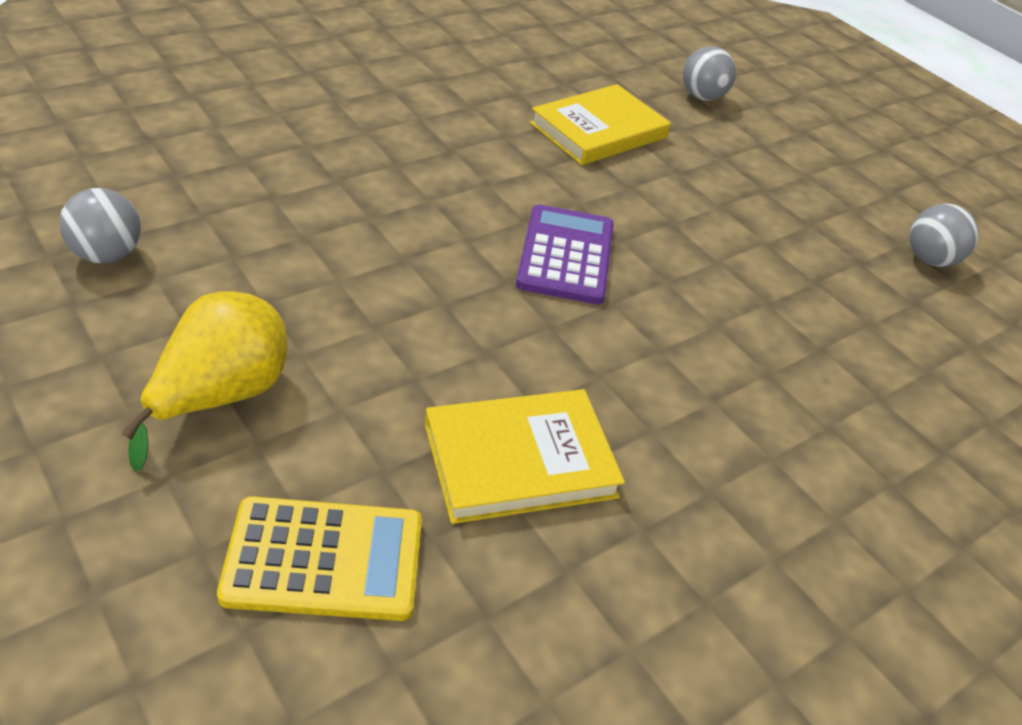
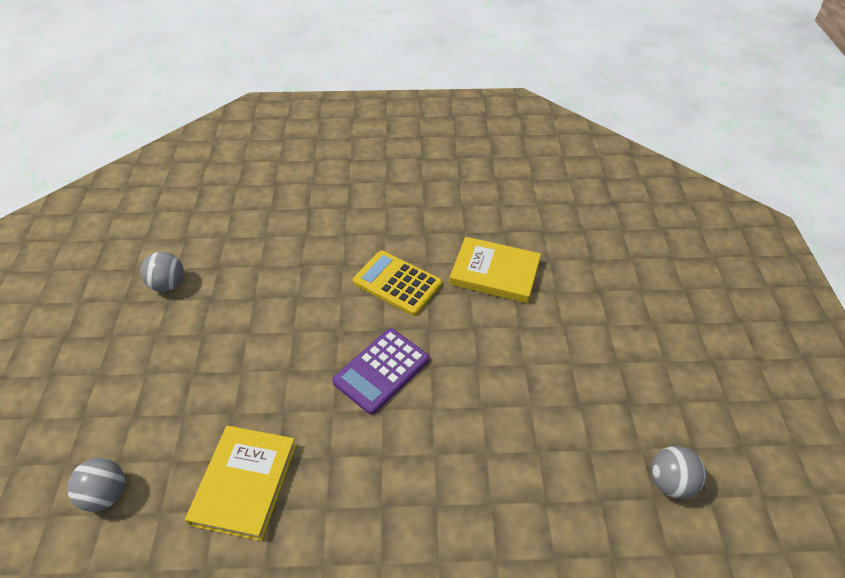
camera: 140 degrees left, 5 degrees up
yellow pear [121,291,288,472] -> none
yellow calculator [217,496,422,621] -> yellow calculator moved to [353,251,442,316]
yellow book [530,84,671,165] -> yellow book turned 75 degrees counterclockwise [185,426,296,541]

